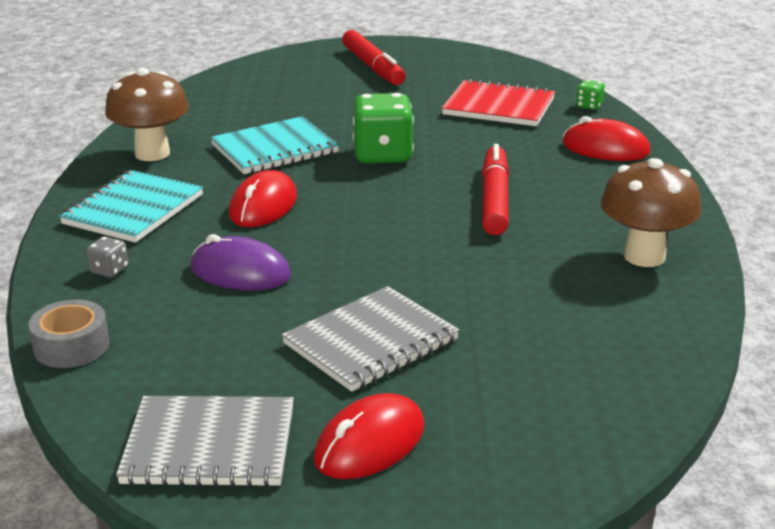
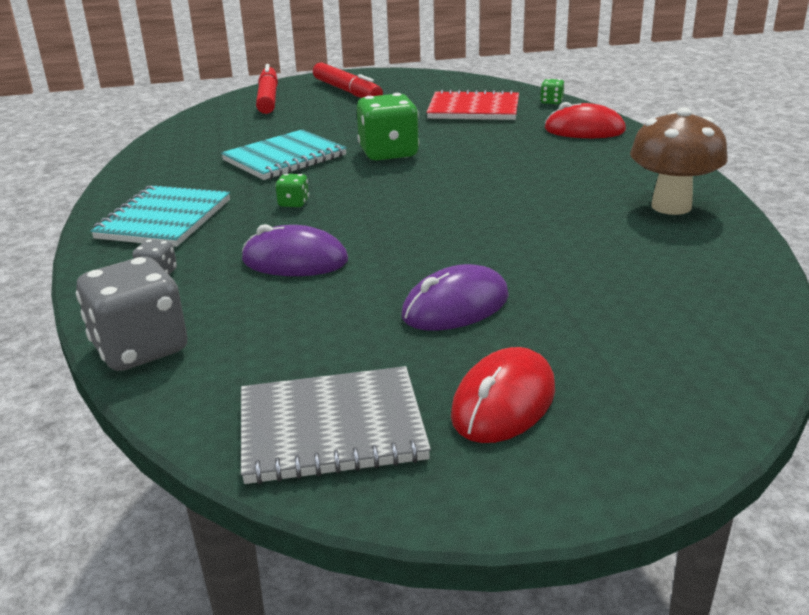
camera: 10 degrees left, 0 degrees up
grey tape [28,300,109,368] -> grey dice [76,257,188,371]
brown mushroom [105,68,189,161] -> none
red mouse [229,170,297,227] -> green dice [275,173,309,207]
grey notebook [282,286,459,392] -> purple mouse [402,264,509,331]
red marker [482,144,509,235] -> red marker moved to [256,64,278,114]

